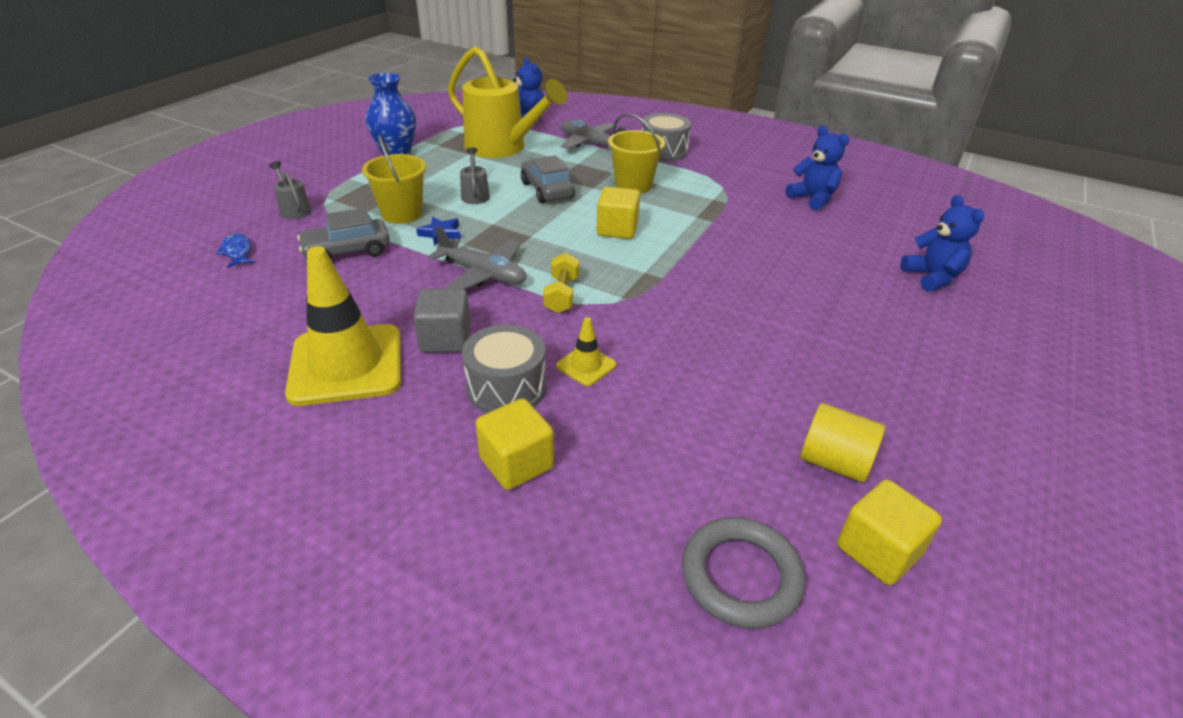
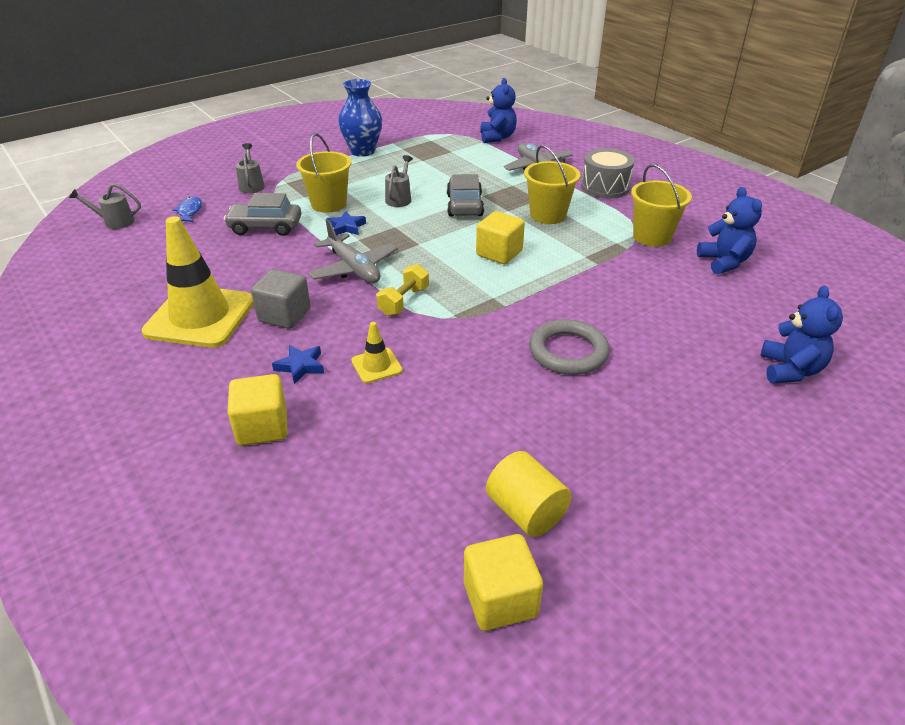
camera: 25 degrees right, 0 degrees up
yellow watering can [448,46,567,158] -> none
grey drum [462,324,546,413] -> blue star [272,345,324,384]
grey ring [682,517,805,629] -> grey ring moved to [529,319,610,375]
none -> grey watering can [69,183,141,229]
none -> yellow bucket [631,164,692,247]

